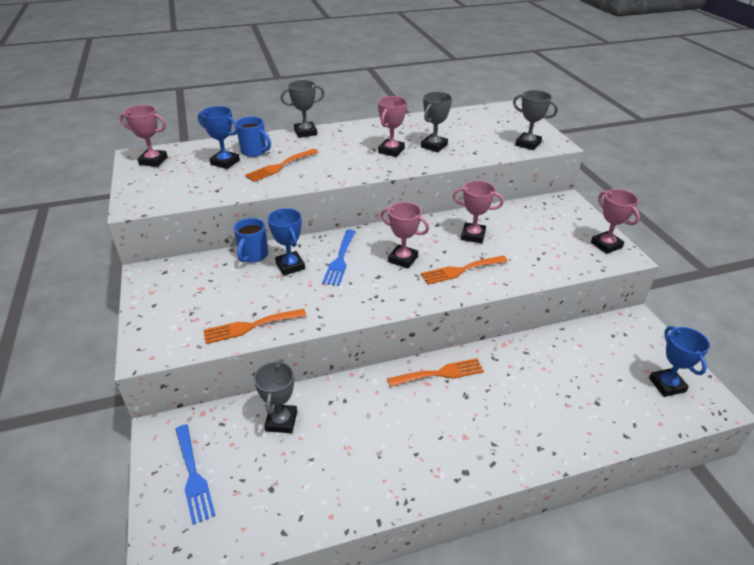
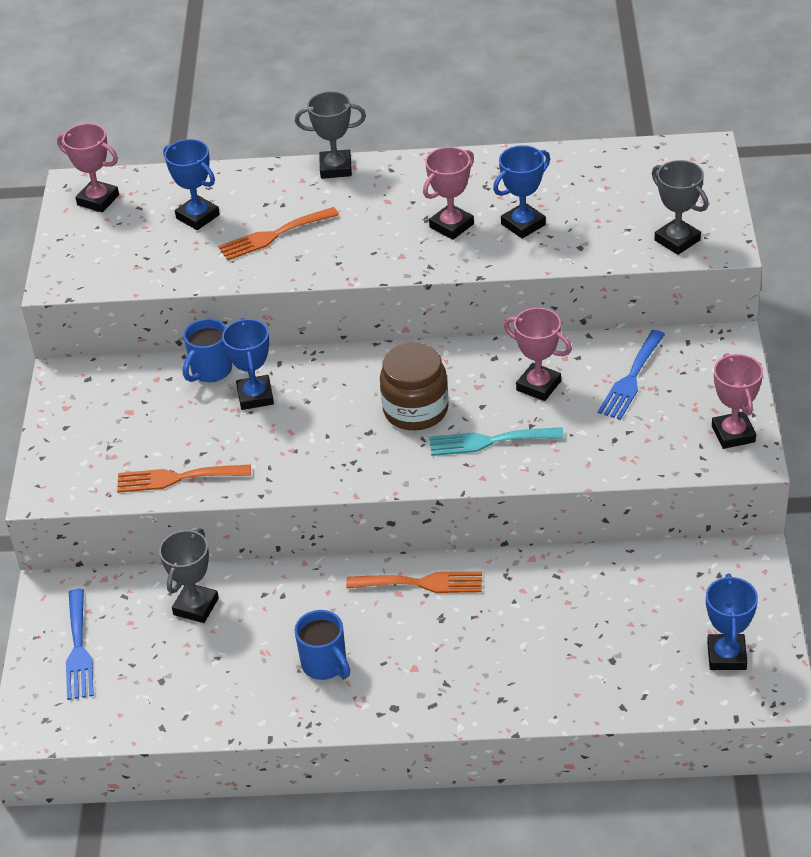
camera: 20 degrees right, 5 degrees up
blue mug [236,117,271,157] -> blue mug moved to [295,610,350,680]
blue fork [322,230,356,286] -> blue fork moved to [598,330,665,420]
pink trophy [381,202,429,269] -> brown jar [380,342,449,430]
grey trophy [421,92,452,152] -> blue trophy [493,145,550,239]
orange fork [421,256,508,284] -> turquoise fork [429,427,564,456]

